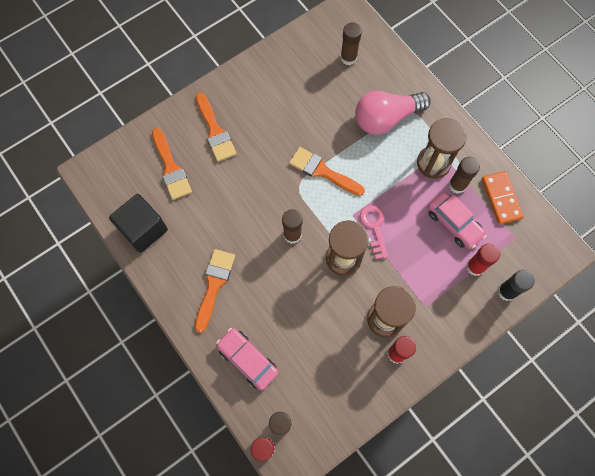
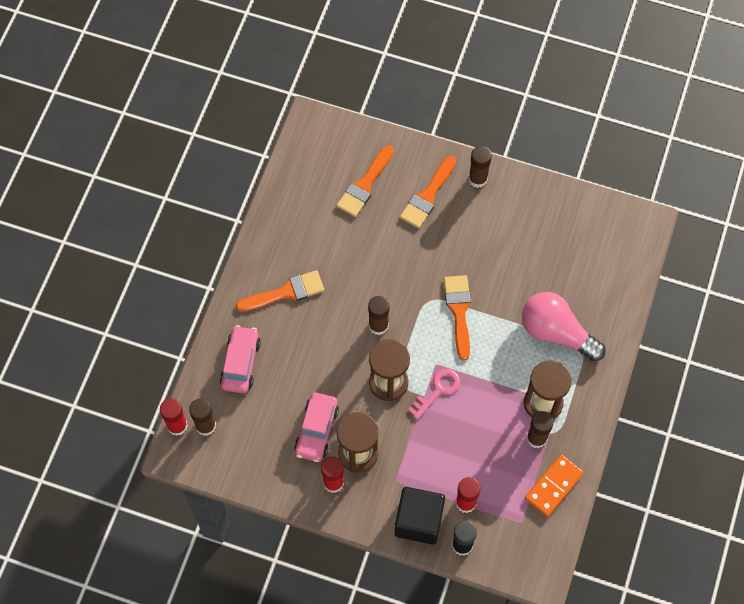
camera: 55 degrees right, 5 degrees down
black cube [109,194,168,253] -> black cube moved to [395,487,445,545]
brown glue stick [341,23,362,65] -> brown glue stick moved to [468,146,492,188]
pink car [427,191,487,249] -> pink car moved to [294,393,339,462]

